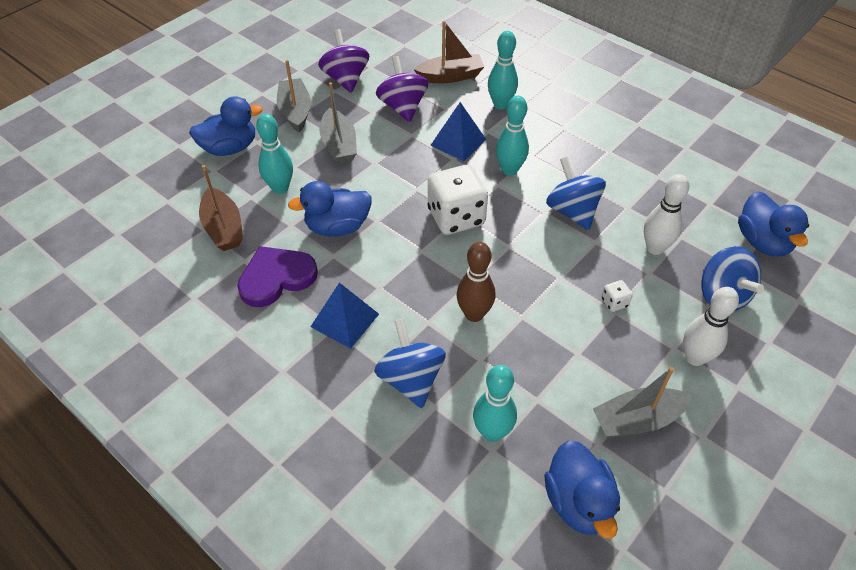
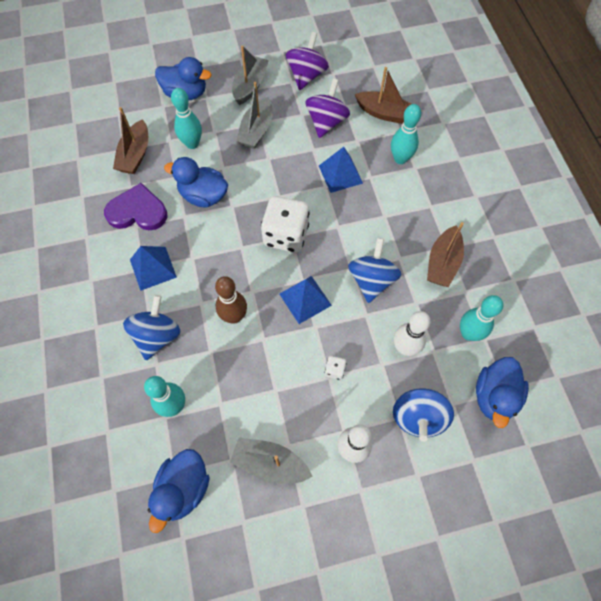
camera: 35 degrees right, 15 degrees up
turquoise bowling pin [496,96,529,176] -> turquoise bowling pin moved to [460,295,503,341]
none -> blue pyramid [279,276,332,324]
none -> brown boat [427,222,464,287]

